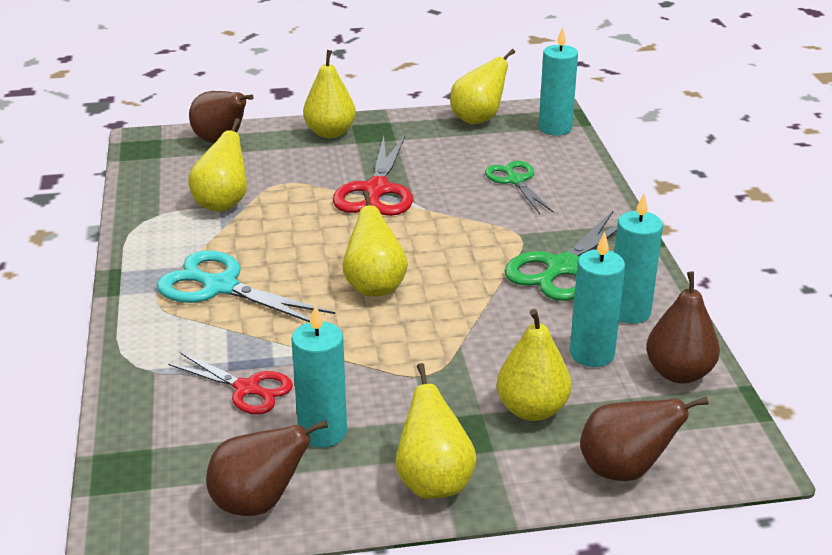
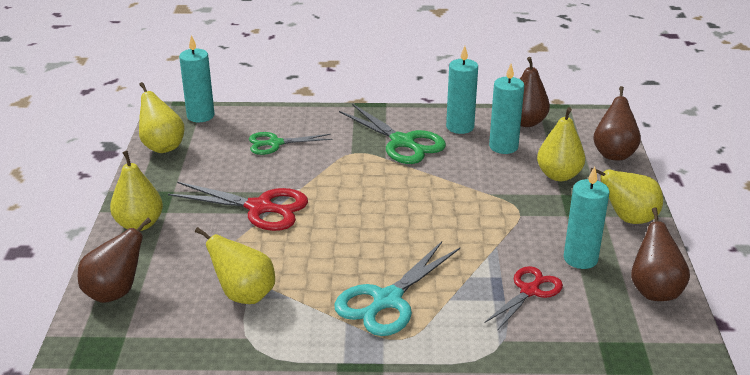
camera: 80 degrees left, 0 degrees up
yellow pear [343,191,408,297] -> none

